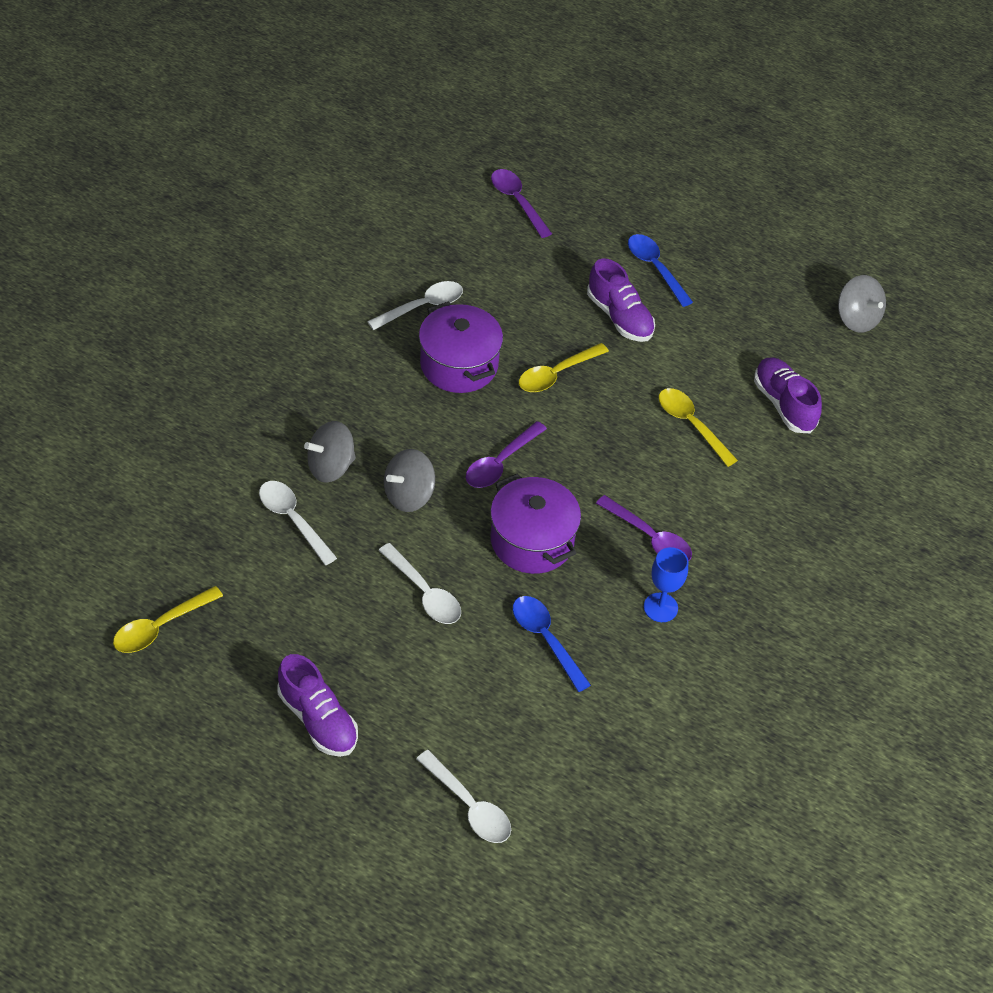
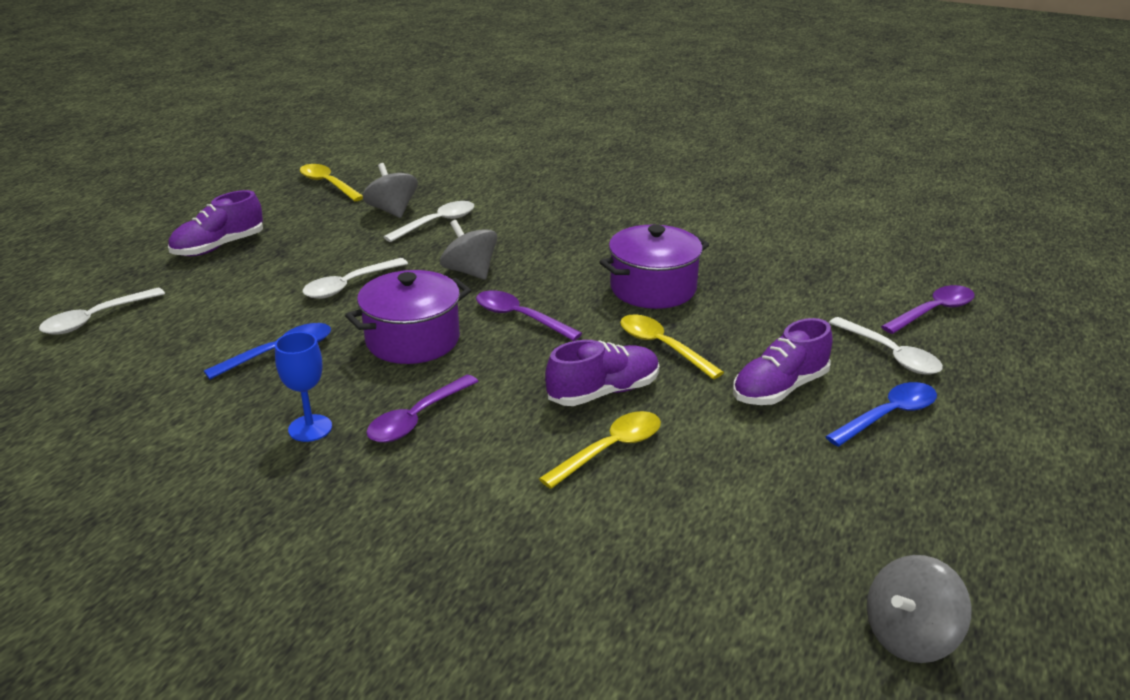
camera: 90 degrees right, 20 degrees down
grey spinning top [304,421,356,483] -> grey spinning top moved to [363,163,418,218]
white spoon [367,281,463,330] -> white spoon moved to [829,317,943,375]
purple shoe [754,357,822,433] -> purple shoe moved to [545,340,659,406]

